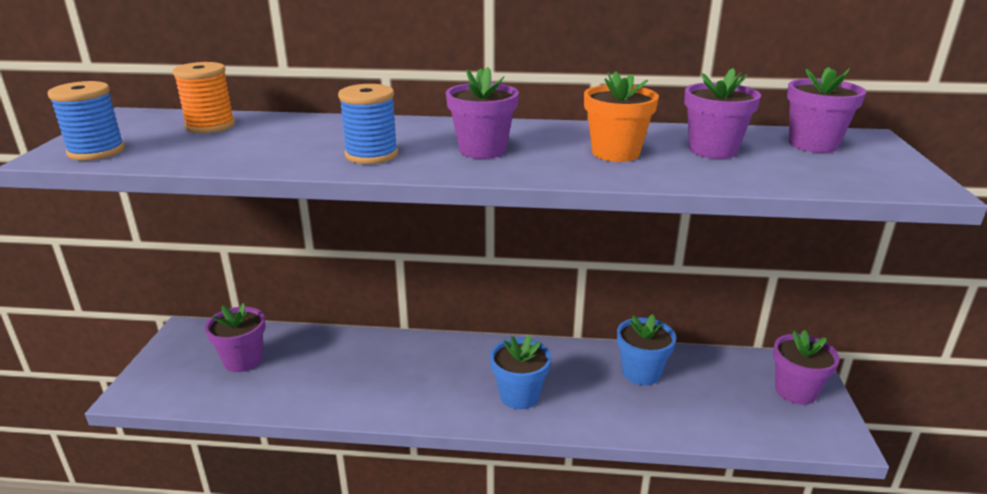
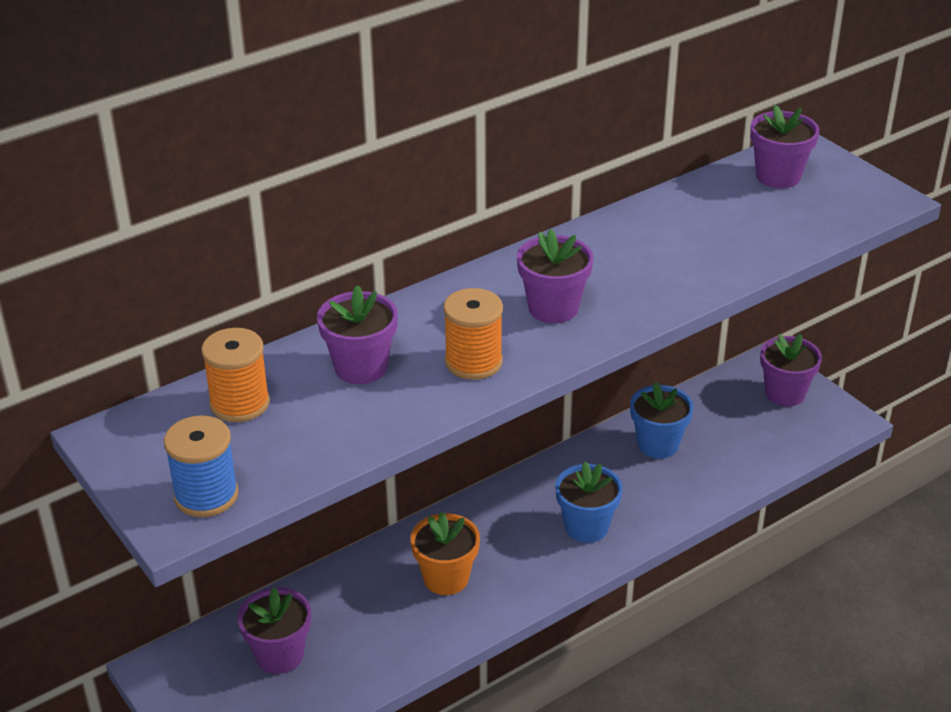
camera: 40 degrees left, 10 degrees up
blue spool [338,84,398,164] -> orange spool [443,288,503,380]
orange flower pot [584,71,659,162] -> orange flower pot moved to [410,511,480,595]
purple flower pot [684,68,761,159] -> purple flower pot moved to [317,285,398,384]

